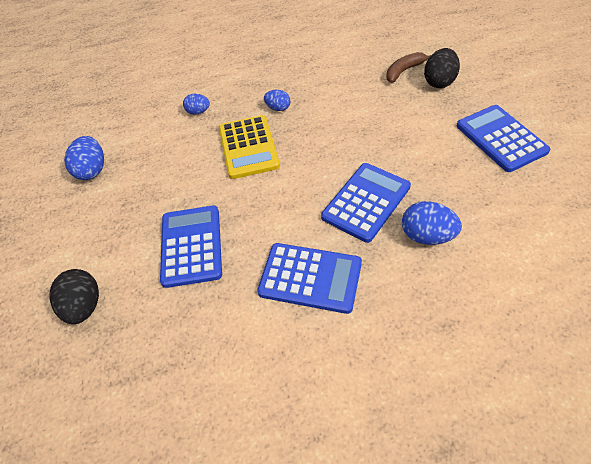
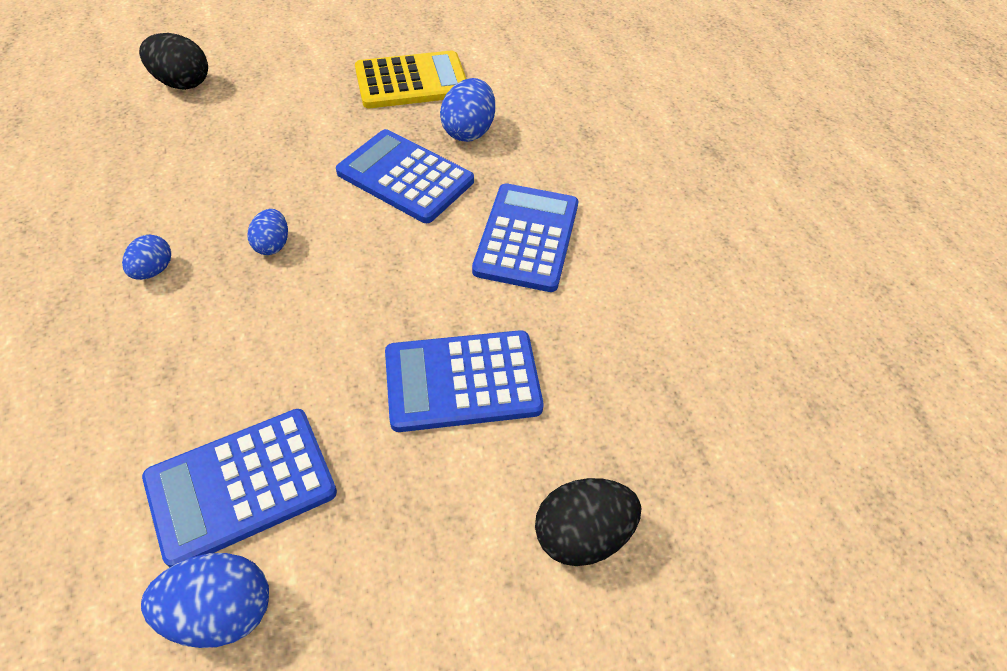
camera: 100 degrees left, 0 degrees up
blue egg [183,94,210,114] -> blue egg moved to [248,209,288,255]
yellow calculator [219,115,280,179] -> yellow calculator moved to [355,51,466,108]
brown banana [386,52,431,83] -> none
blue calculator [457,105,550,172] -> blue calculator moved to [142,409,337,567]

